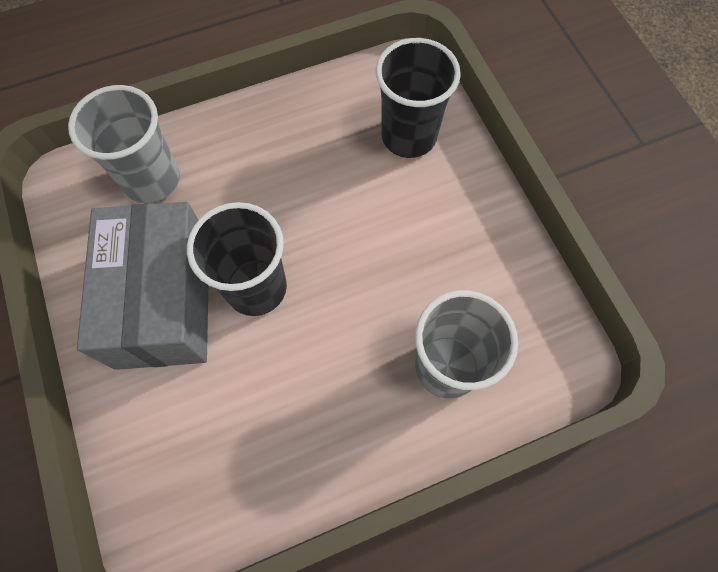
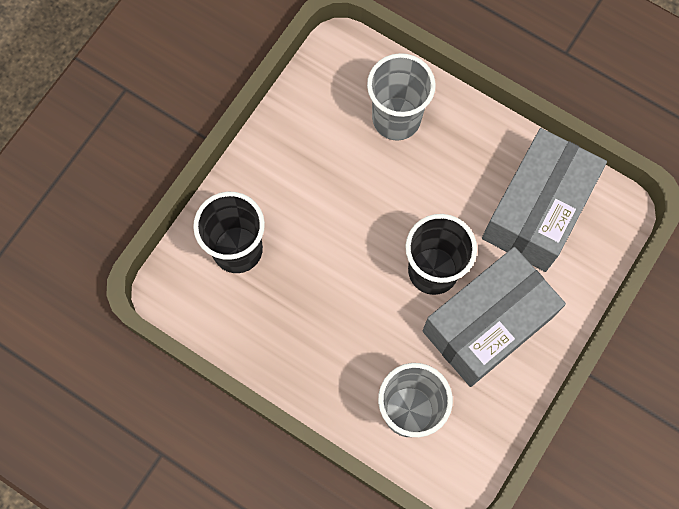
camera: 125 degrees left, 5 degrees up
none -> grey box [482,128,607,272]

